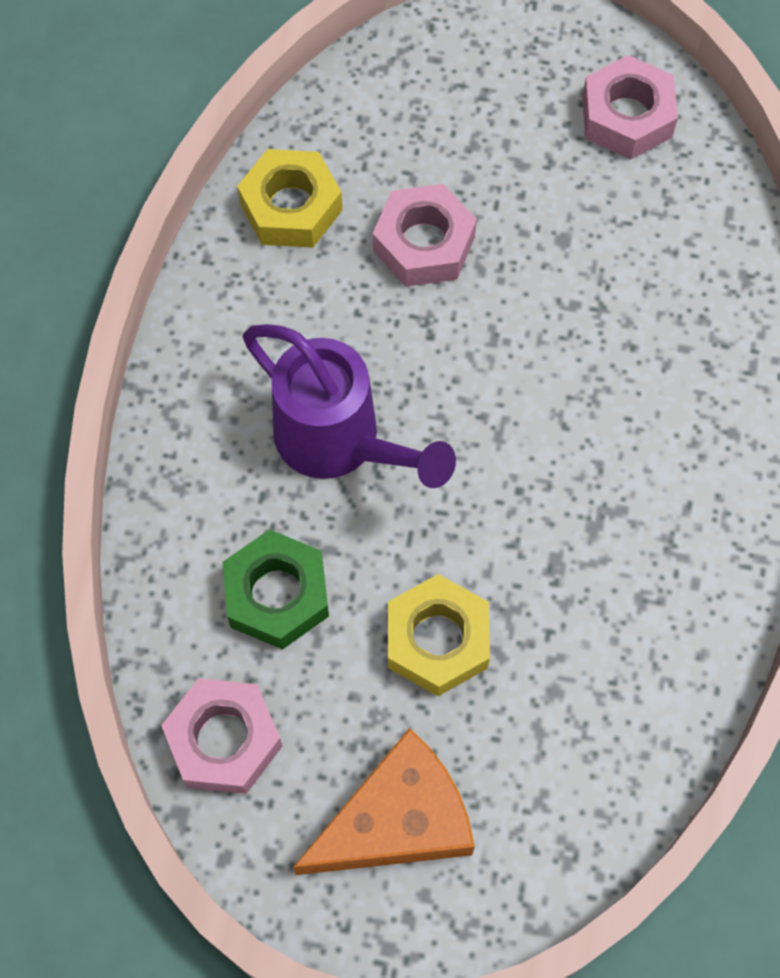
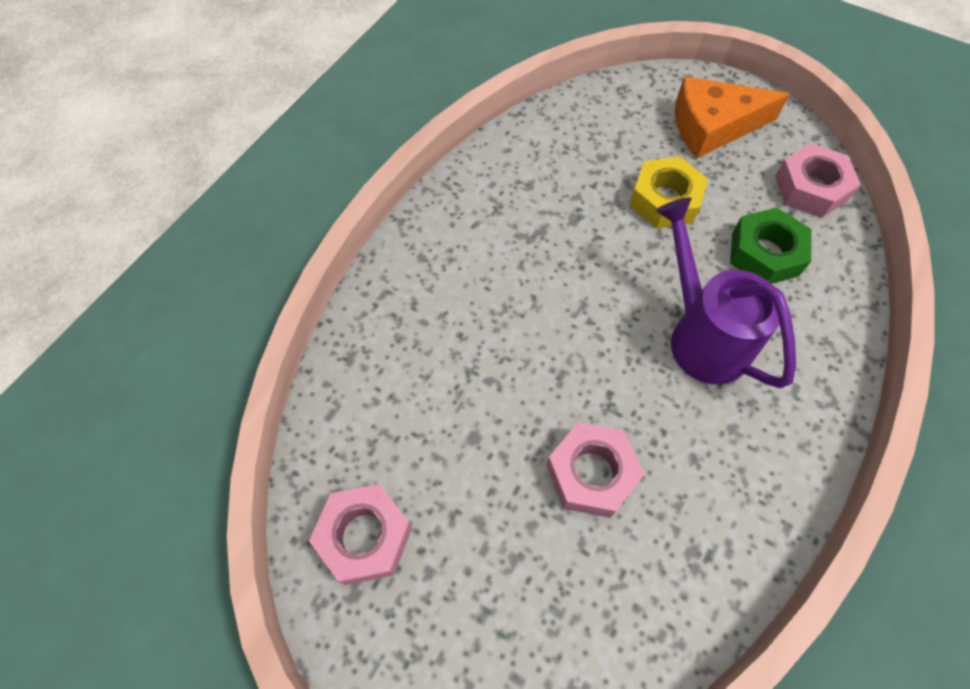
camera: 160 degrees left, 5 degrees down
yellow nut [237,149,342,248] -> none

